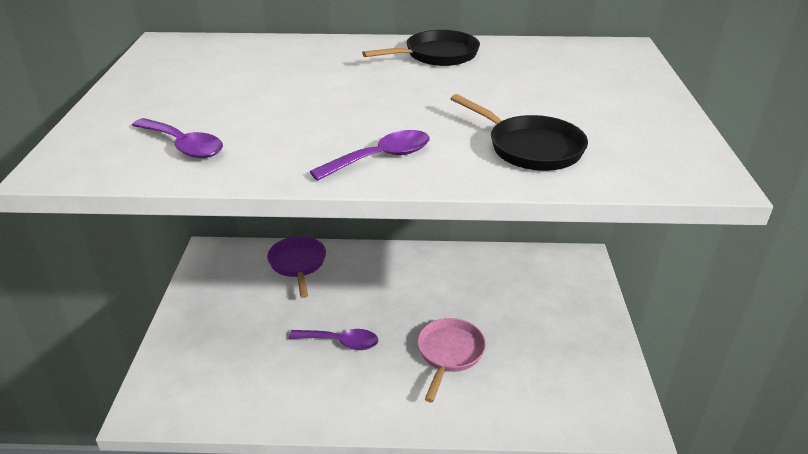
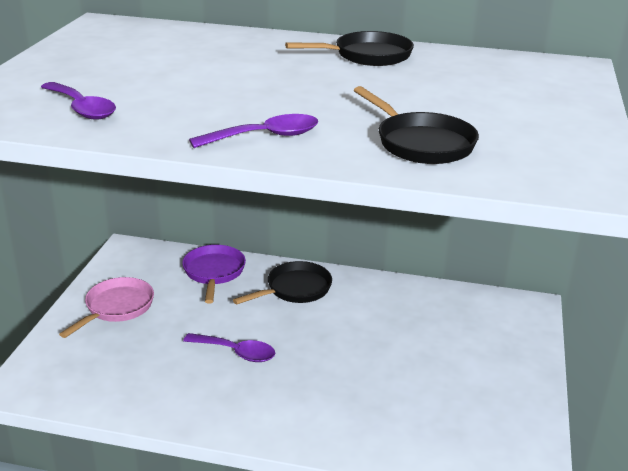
camera: 10 degrees right, 5 degrees down
pink pan [417,318,486,403] -> pink pan moved to [59,277,154,338]
none -> black pan [233,261,332,305]

